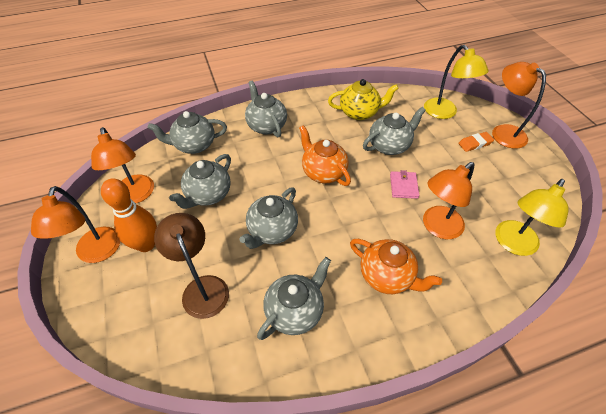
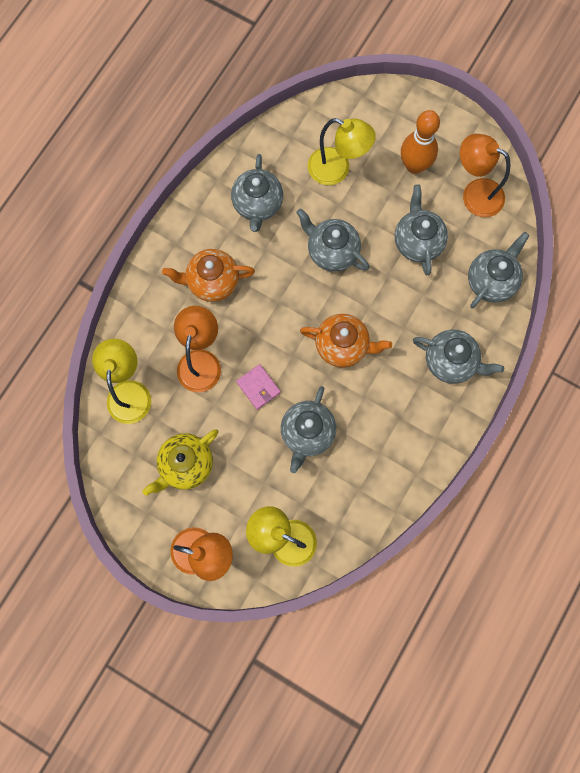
camera: 140 degrees right, 25 degrees up
orange lamp [31,186,120,263] -> none
brown lamp [154,213,229,319] -> yellow lamp [308,118,376,185]
grey teapot [239,188,298,249] -> grey teapot turned 45 degrees counterclockwise [296,208,369,272]
yellow teapot [328,79,399,120] -> yellow teapot moved to [142,429,218,496]
orange eraser [458,132,494,152] -> none

